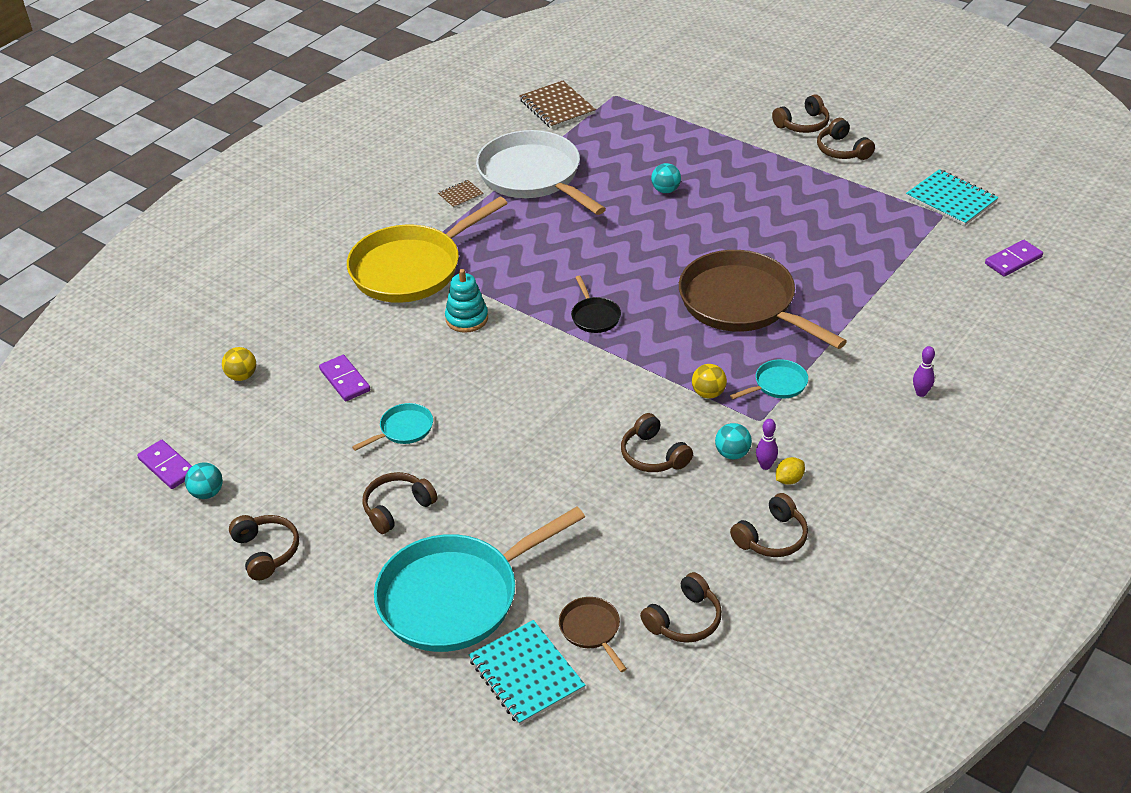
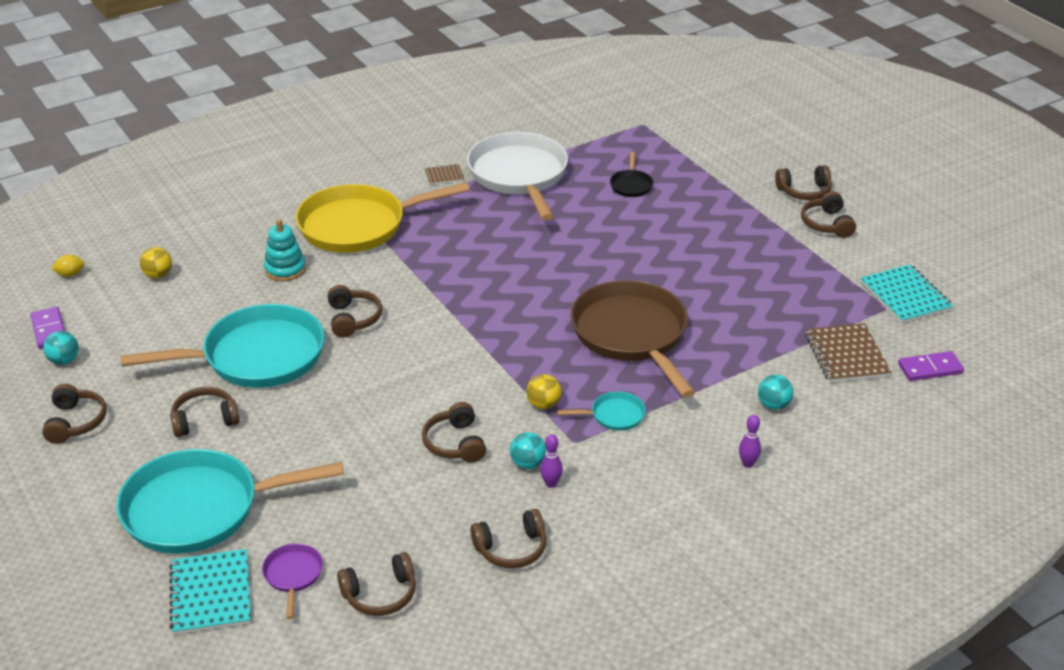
camera: 20 degrees right, 5 degrees down
purple domino [319,355,370,401] -> none
turquoise pan [352,403,433,451] -> turquoise pan [120,304,325,388], size x2.34
turquoise stacking toy [445,269,488,333] -> turquoise stacking toy moved to [264,219,306,281]
brown notebook [519,81,596,129] -> brown notebook moved to [805,323,891,383]
brown pan [559,597,627,672] -> purple pan [262,544,323,619]
black pan [571,276,621,333] -> black pan moved to [610,152,654,197]
turquoise ball [651,163,681,193] -> turquoise ball moved to [758,375,793,410]
yellow lemon [776,457,805,485] -> yellow lemon moved to [51,254,84,277]
none -> brown headphones [328,285,382,338]

